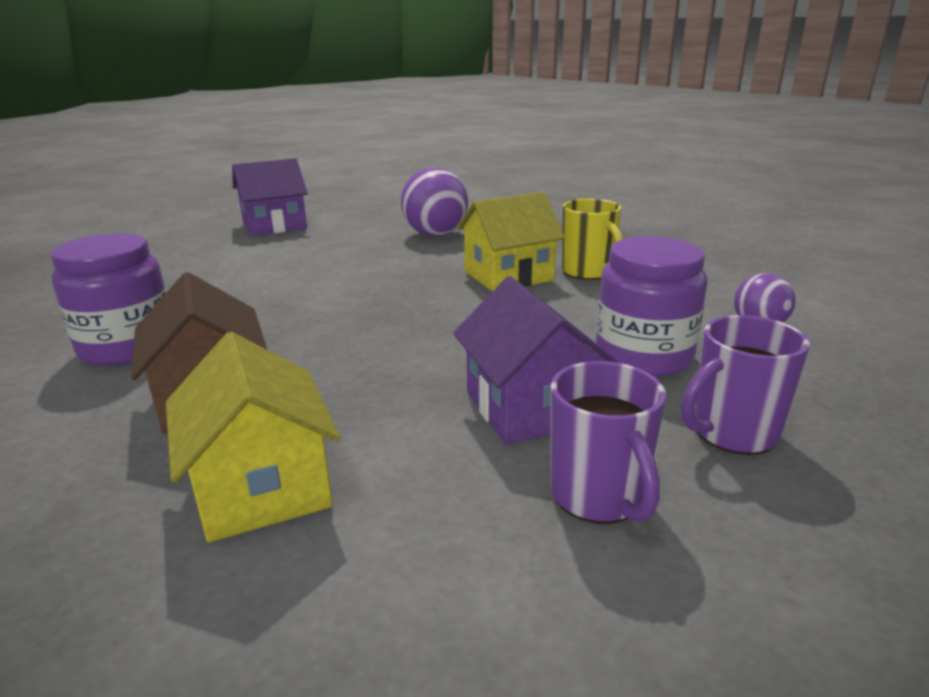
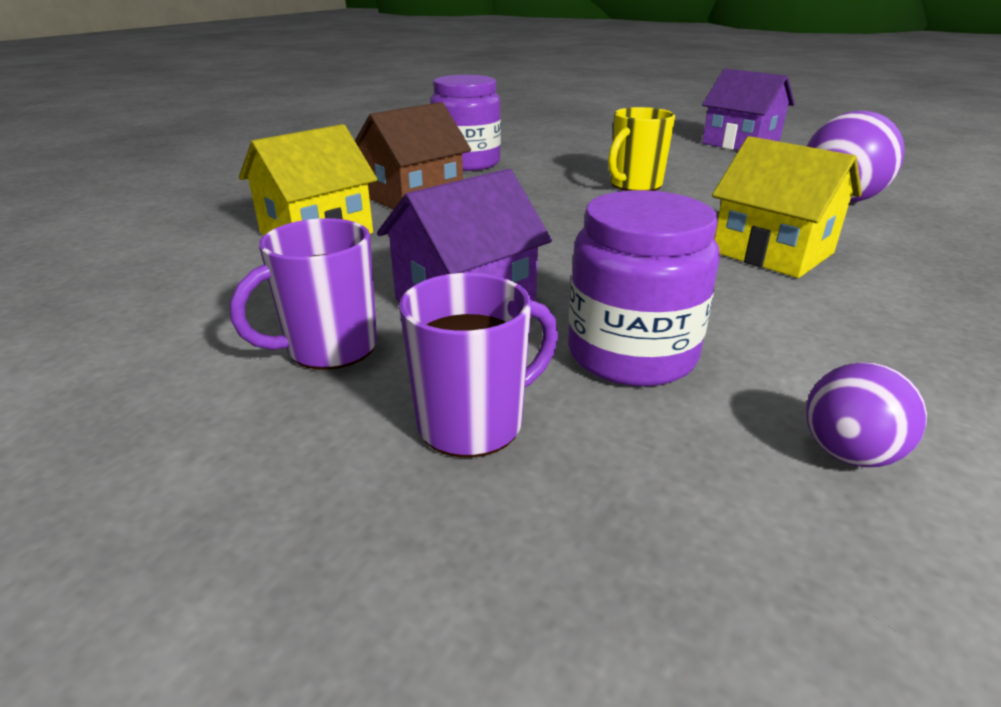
camera: 70 degrees right, 5 degrees up
yellow mug [562,199,623,280] -> yellow mug moved to [608,107,675,191]
purple mug [681,315,810,455] -> purple mug turned 105 degrees clockwise [399,273,558,458]

